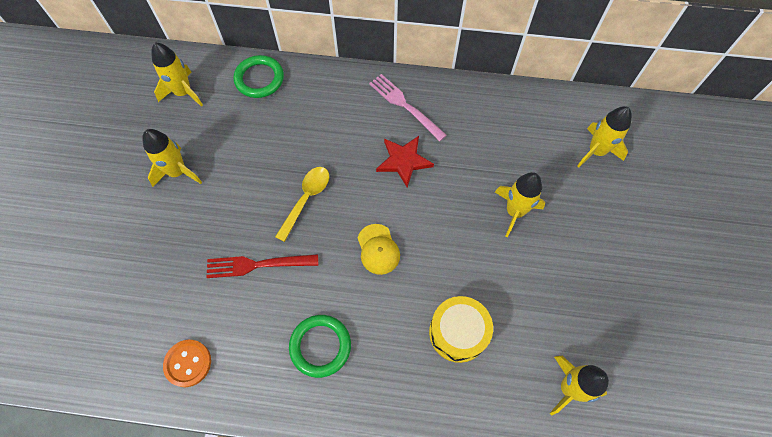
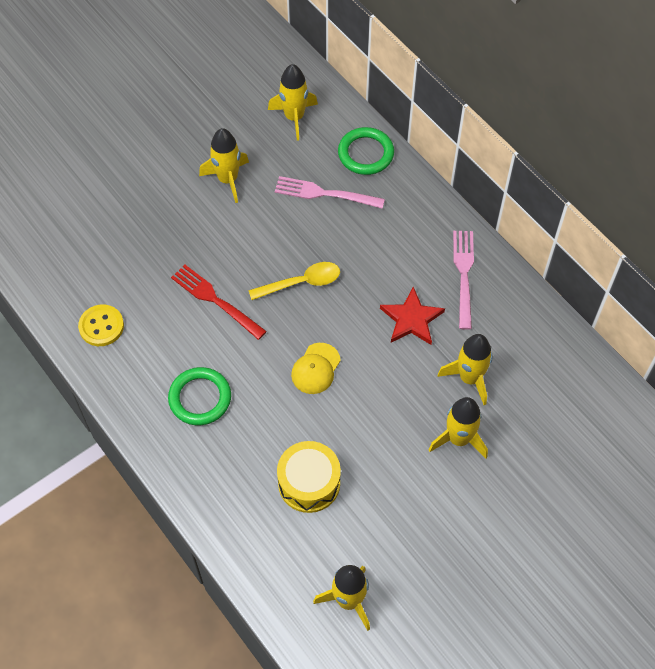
camera: 45 degrees right, 5 degrees down
orange button [163,340,211,387] -> yellow button [78,304,124,346]
yellow rocket [577,106,632,168] -> yellow rocket moved to [438,334,493,405]
none -> pink fork [275,176,385,209]

